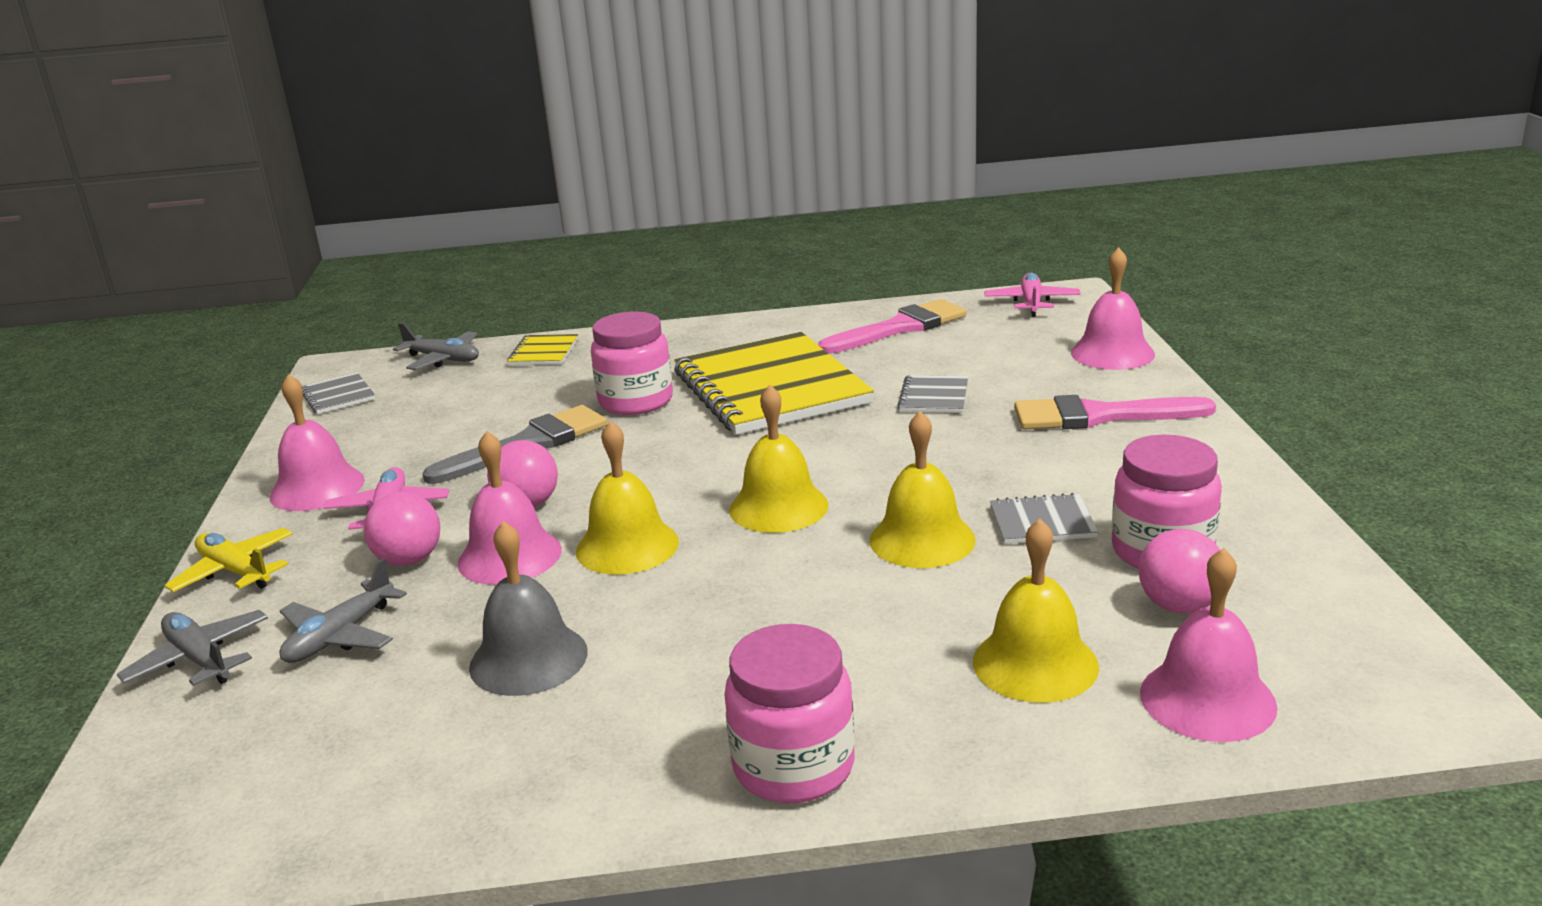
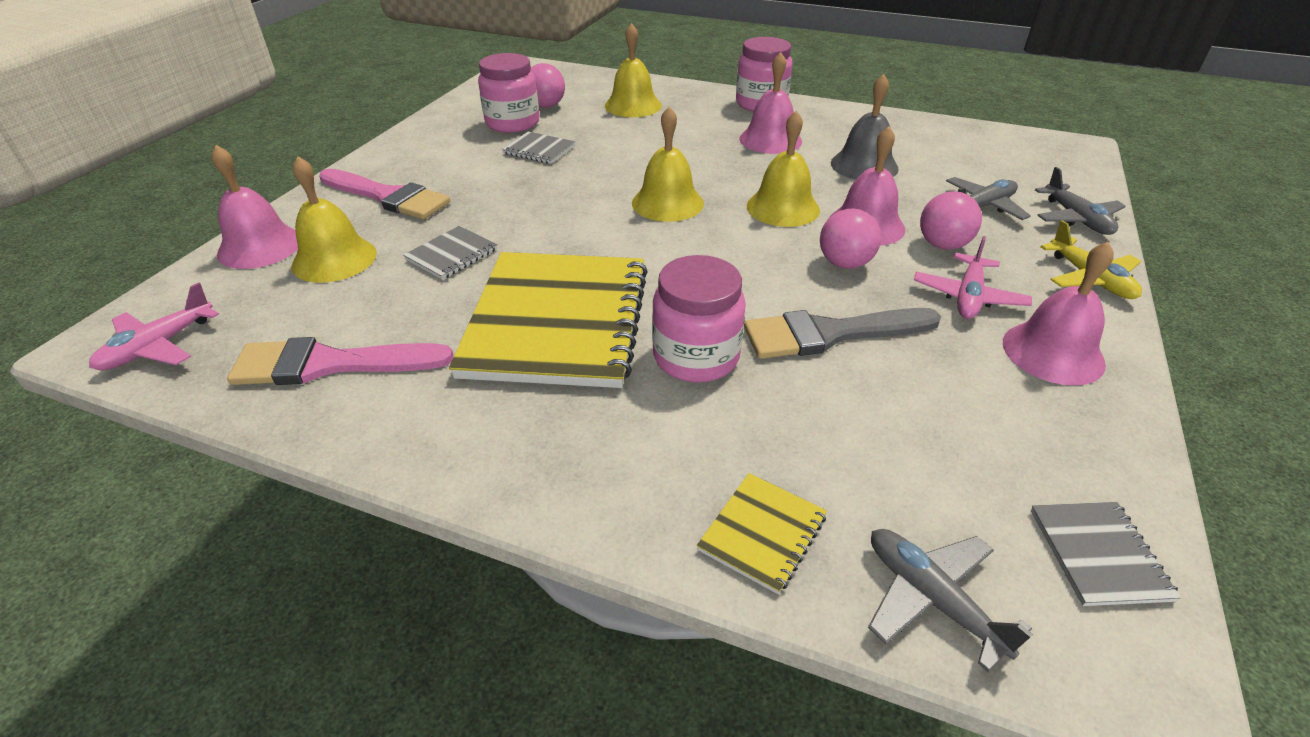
camera: 155 degrees left, 15 degrees up
yellow bell [869,411,976,568] -> yellow bell moved to [292,156,377,283]
pink bell [1140,548,1277,742] -> pink bell moved to [739,52,802,154]

